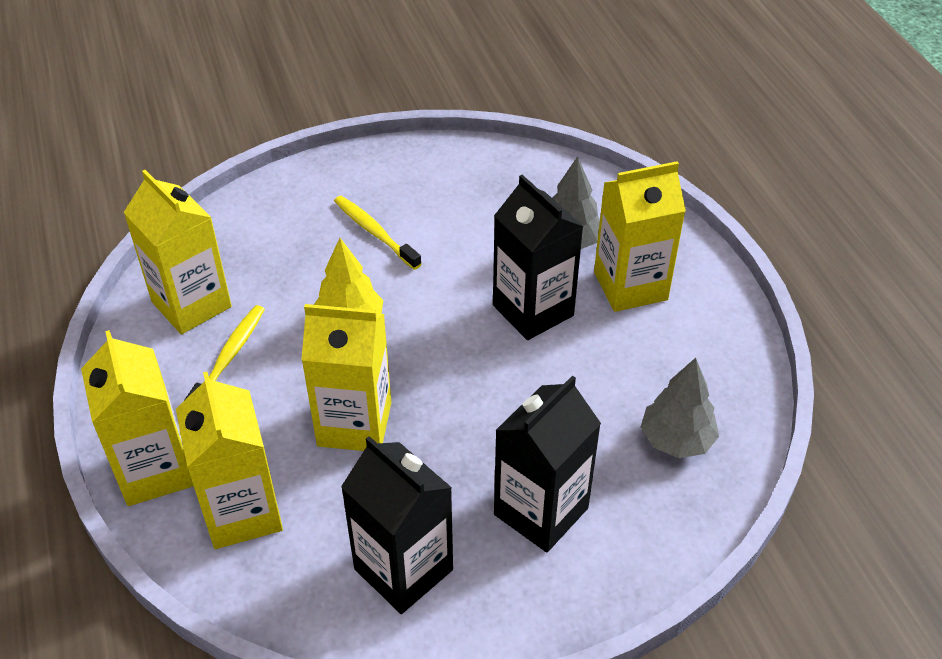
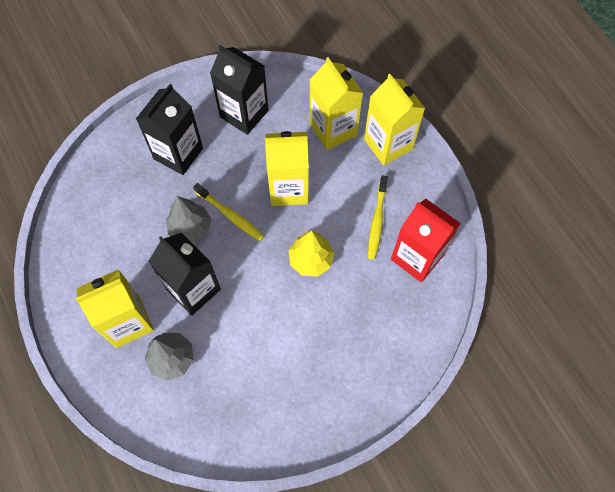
camera: 170 degrees right, 20 degrees up
yellow carton [123,170,232,334] -> red carton [391,199,461,283]
yellow toothbrush [334,196,421,270] -> yellow toothbrush moved to [193,183,264,241]
grey tree [641,358,719,458] -> grey tree moved to [166,196,211,243]

